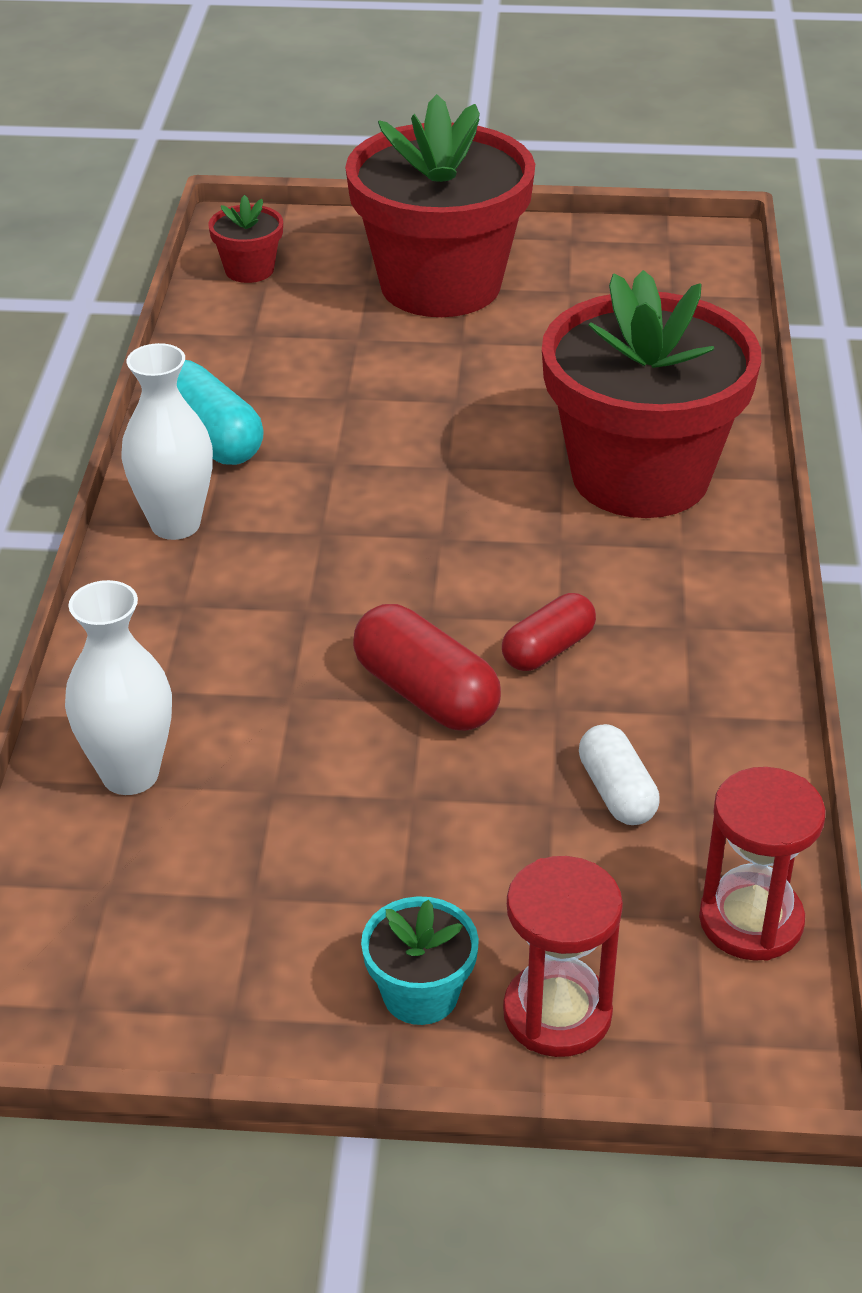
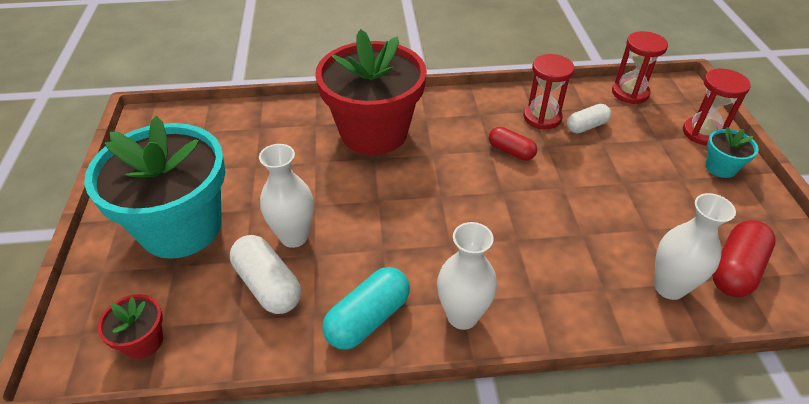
camera: 100 degrees left, 5 degrees up
red flower pot [345,94,535,317] -> turquoise flower pot [84,116,226,259]
red capsule [353,604,501,731] -> red capsule moved to [712,220,776,297]
none -> white capsule [230,235,301,314]
none -> white vase [259,144,314,248]
none -> red hourglass [523,54,574,129]

